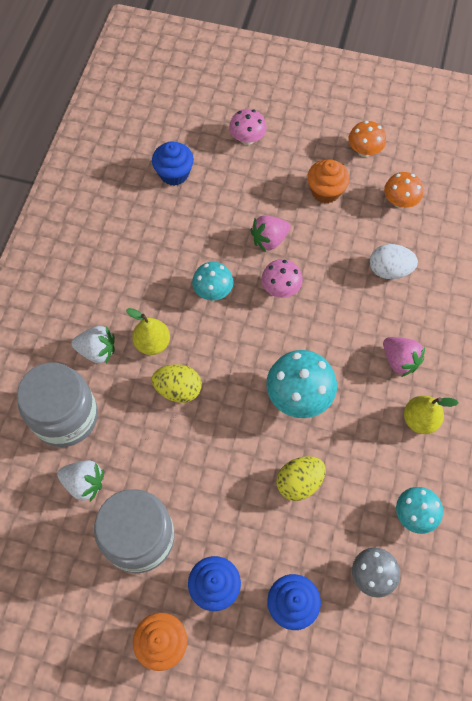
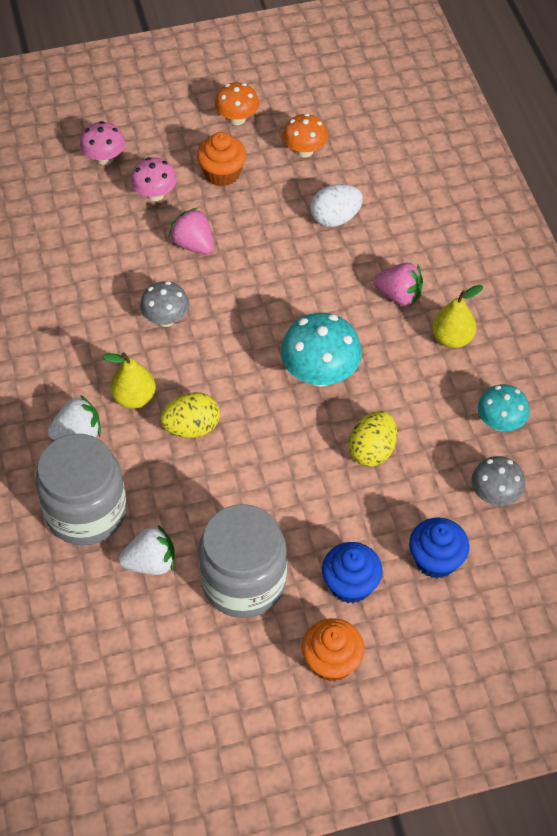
camera: 30 degrees left, 10 degrees down
blue cupcake [152,141,194,186] -> none
turquoise mushroom [192,262,234,300] -> grey mushroom [140,281,189,327]
pink strawberry [250,216,291,252] -> pink strawberry turned 105 degrees clockwise [169,208,214,254]
pink mushroom [262,259,303,298] -> pink mushroom moved to [131,157,177,201]

